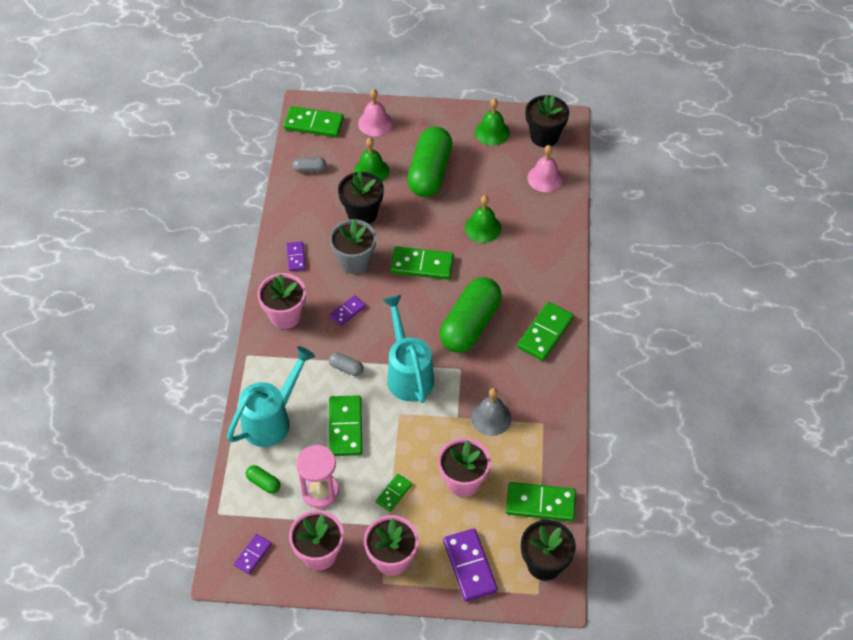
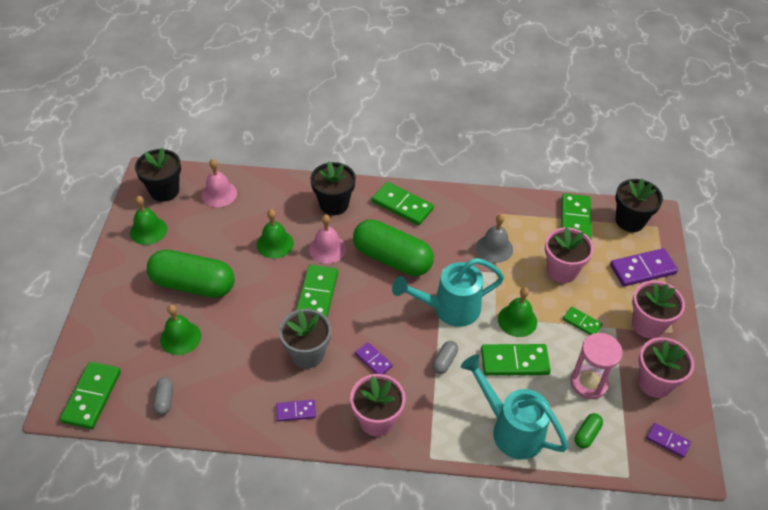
camera: 90 degrees left, 5 degrees down
black flower pot [338,171,384,224] -> black flower pot moved to [310,161,356,215]
pink bell [358,89,393,136] -> pink bell moved to [309,214,346,264]
none -> green bell [498,287,537,337]

